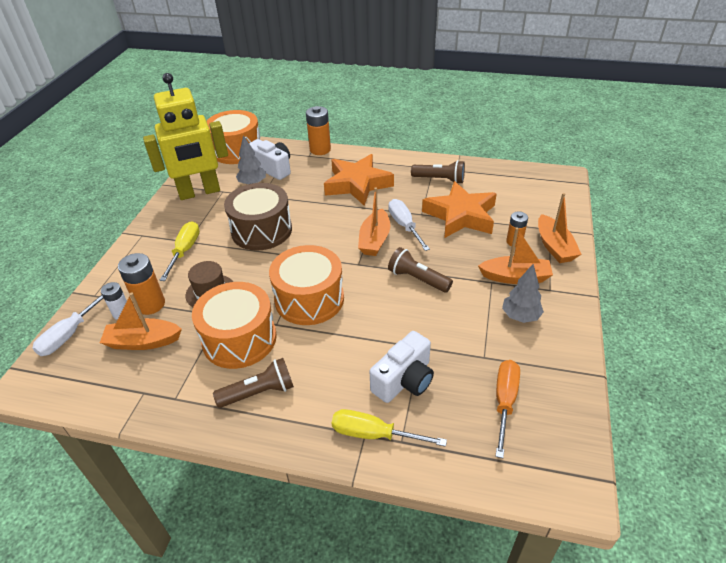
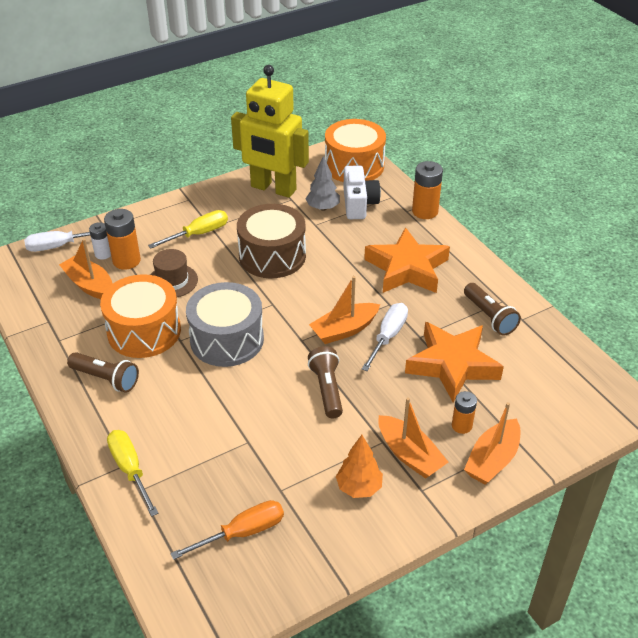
camera: 45 degrees right, 0 degrees up
orange drum [269,245,344,325] -> grey drum [186,282,264,367]
white camera [370,331,434,403] -> none
grey tree [502,264,544,323] -> orange tree [336,435,383,498]

